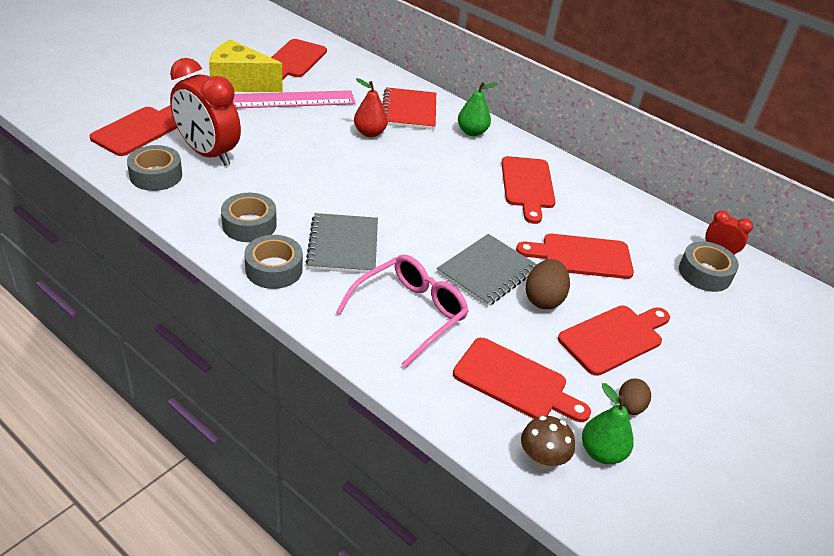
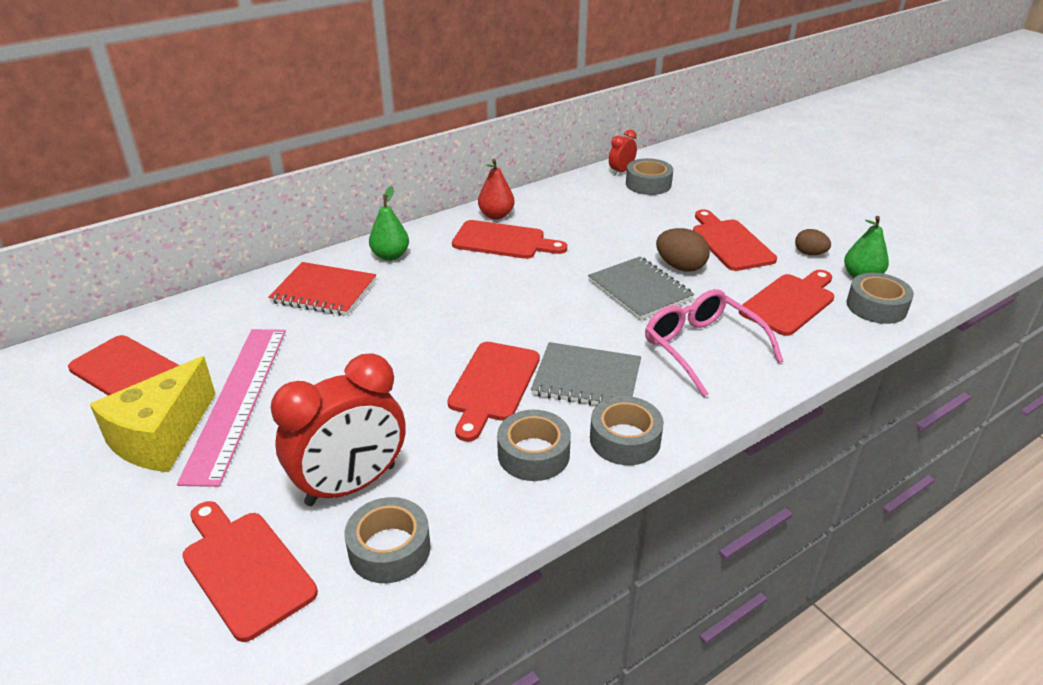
camera: 70 degrees left, 5 degrees down
red pear [354,78,388,137] -> red pear moved to [478,159,515,220]
red cutting board [516,234,634,279] -> red cutting board moved to [448,342,540,442]
brown mushroom [521,416,575,469] -> grey tape [846,273,914,324]

